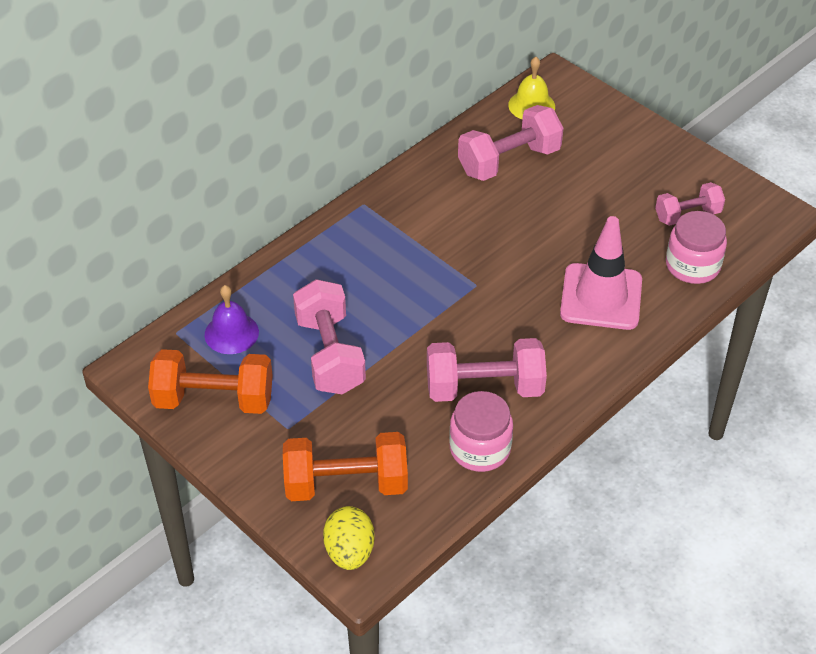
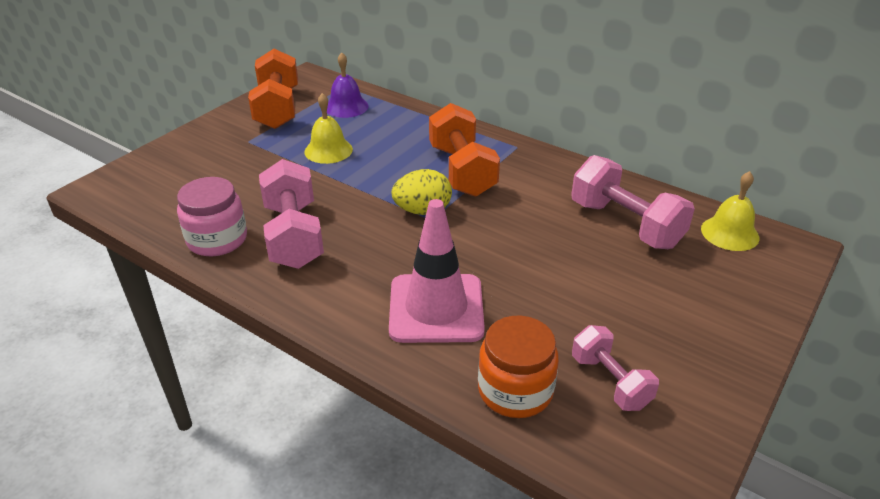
camera: 80 degrees right, 10 degrees down
orange dumbbell [283,432,408,501] -> orange dumbbell moved to [429,103,500,197]
pink dumbbell [293,279,366,394] -> yellow bell [305,93,353,164]
yellow egg [323,506,375,570] -> yellow egg moved to [392,169,452,215]
pink jar [666,211,727,284] -> orange jar [478,316,559,418]

